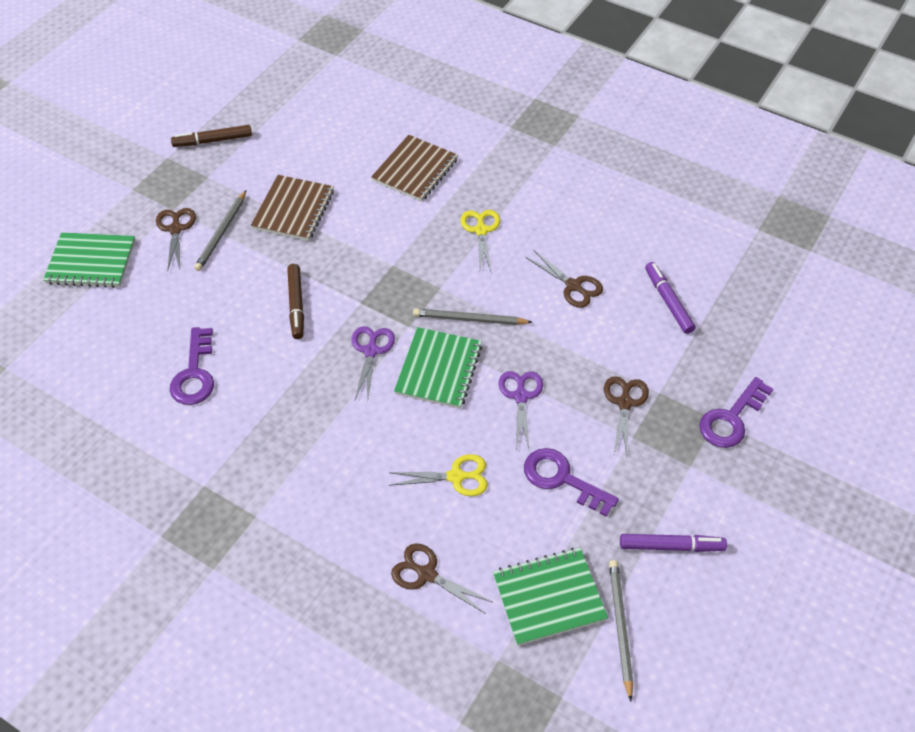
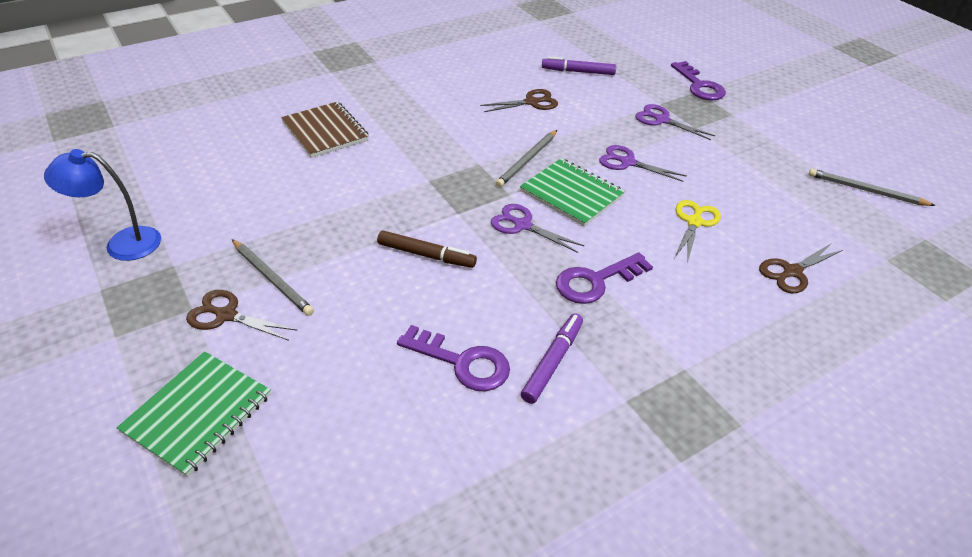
camera: 65 degrees left, 10 degrees down
brown marker [171,125,252,147] -> blue lamp [44,149,161,261]
brown notebook [251,175,334,241] -> none
yellow scissors [461,210,500,271] -> none
green notebook [493,548,608,646] -> none
purple key [524,448,619,517] -> purple key moved to [556,253,653,304]
brown scissors [604,376,649,456] -> purple scissors [635,104,715,140]
purple marker [620,534,727,552] -> purple marker moved to [521,313,583,404]

